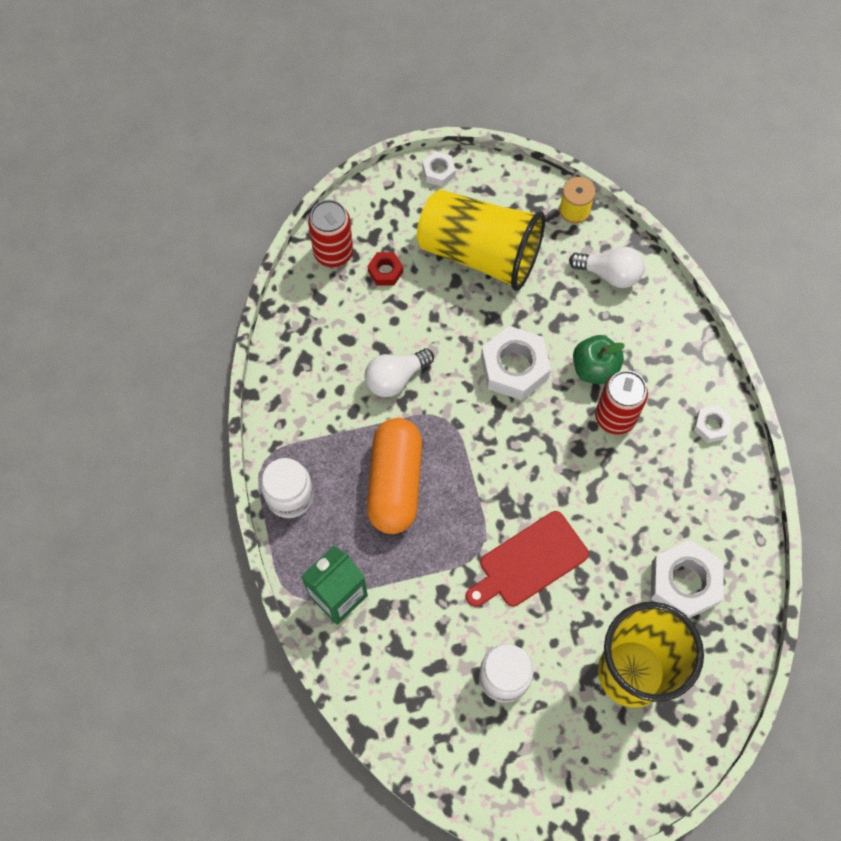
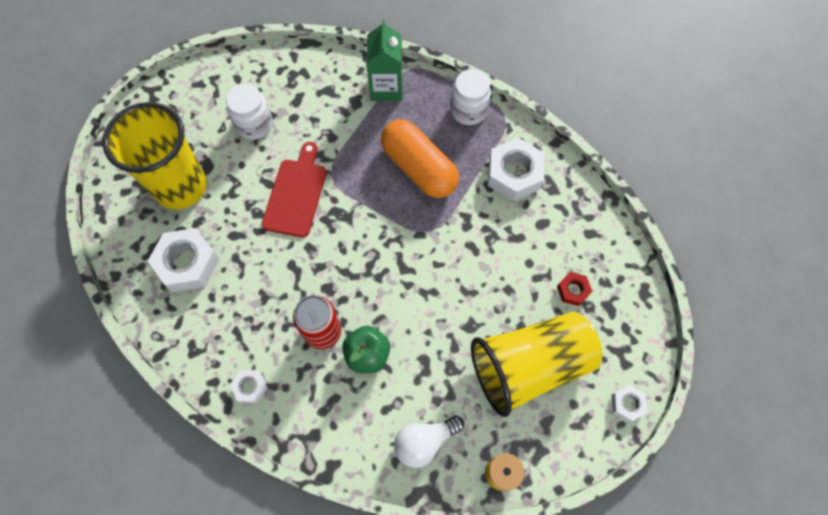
camera: 135 degrees right, 0 degrees up
red can [308,200,353,267] -> none
white light bulb [365,348,434,397] -> none
white nut [481,326,551,400] -> white nut moved to [488,138,544,201]

